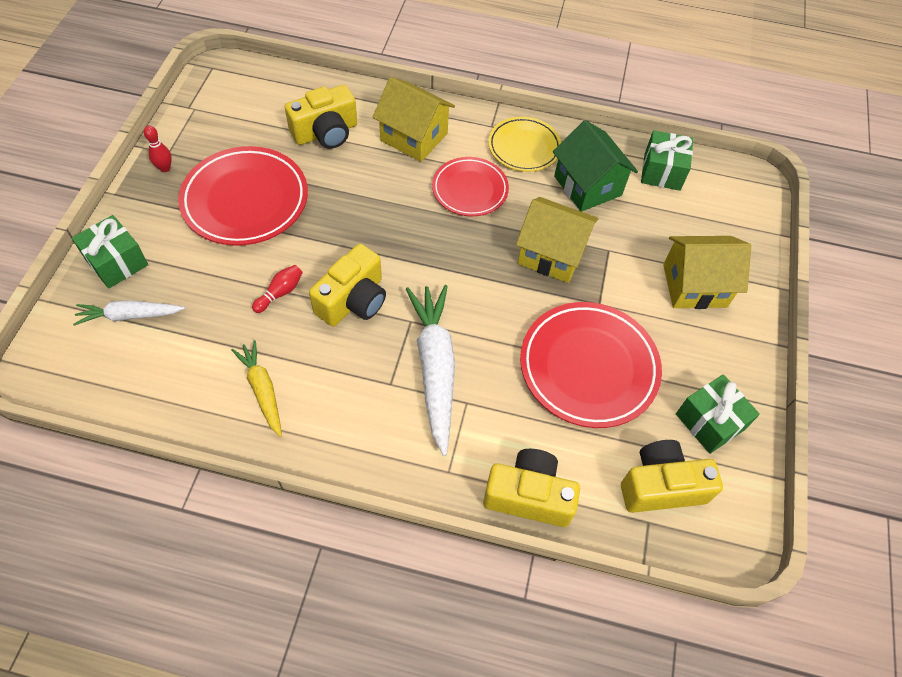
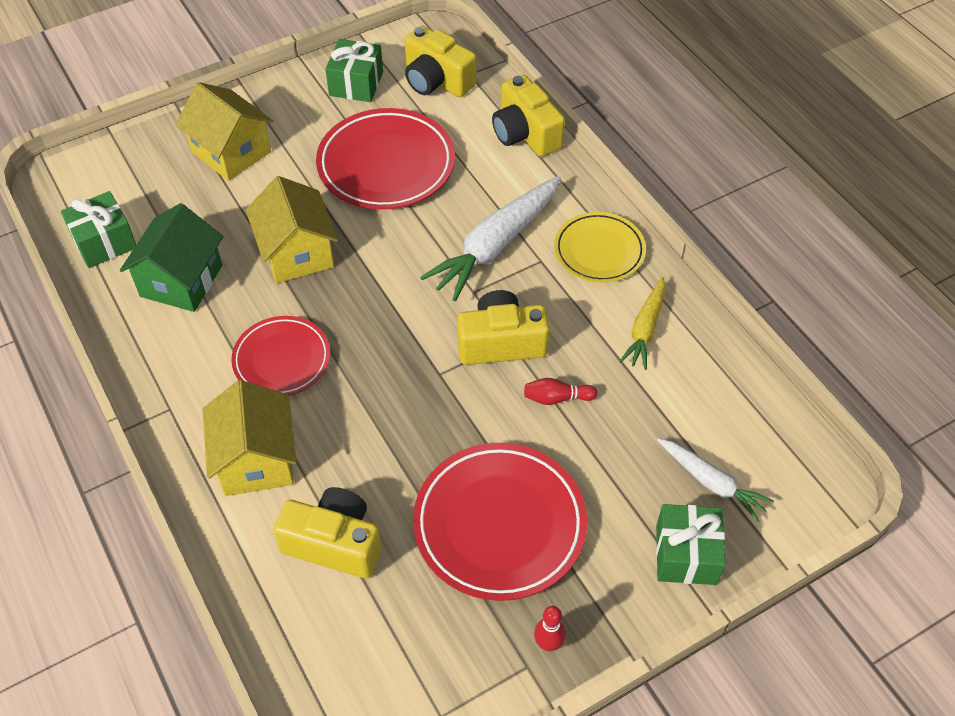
camera: 130 degrees left, 5 degrees down
yellow plate [488,116,561,172] -> yellow plate moved to [554,212,646,283]

